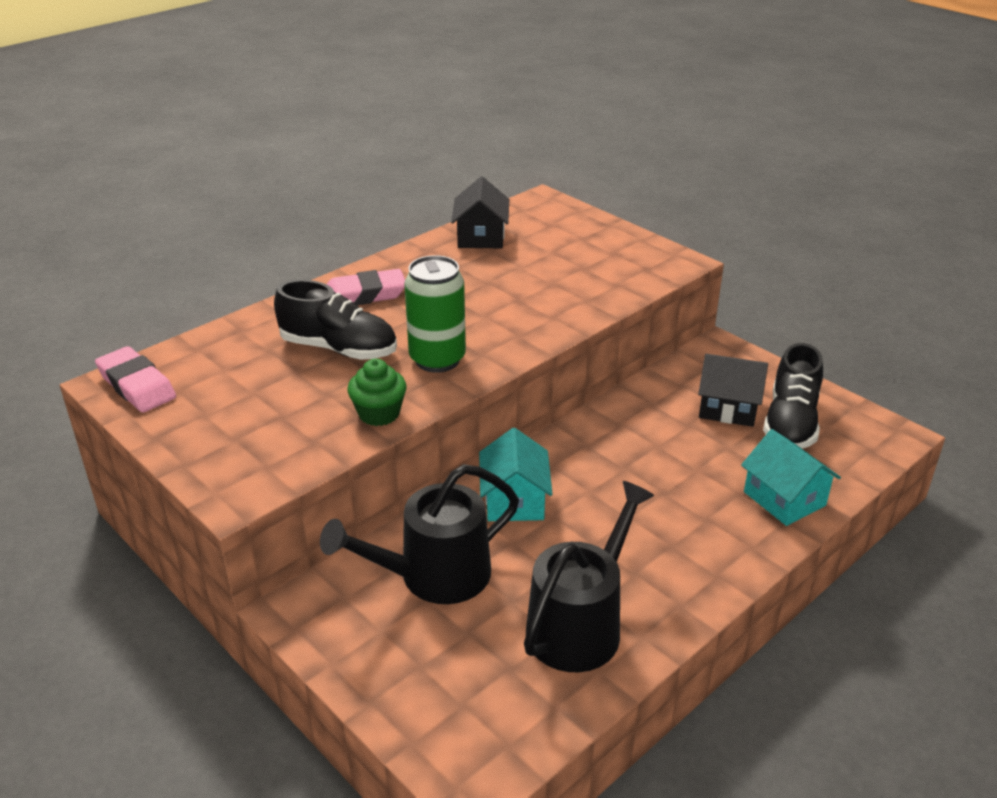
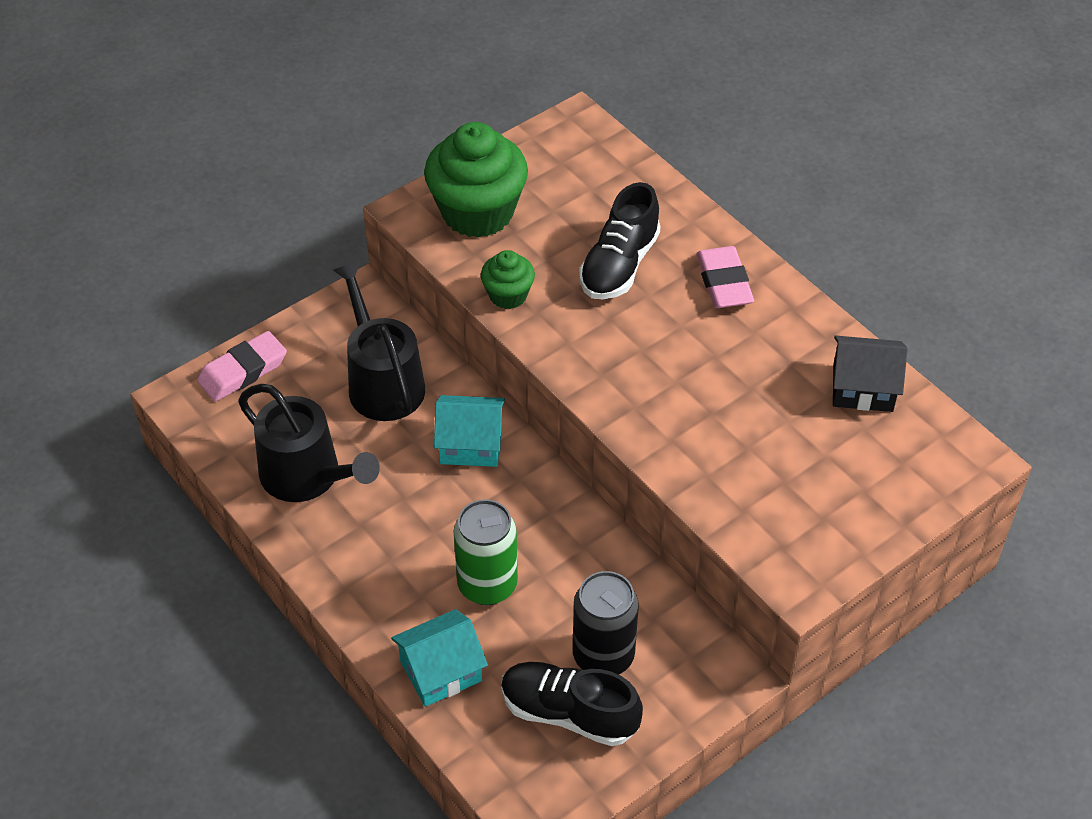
camera: 95 degrees right, 15 degrees up
pink eraser [95,346,176,412] -> pink eraser moved to [197,331,287,402]
green can [404,255,466,373] -> green can moved to [453,499,518,605]
black house [698,354,768,427] -> black can [573,571,639,675]
none -> green cupcake [424,122,528,238]

